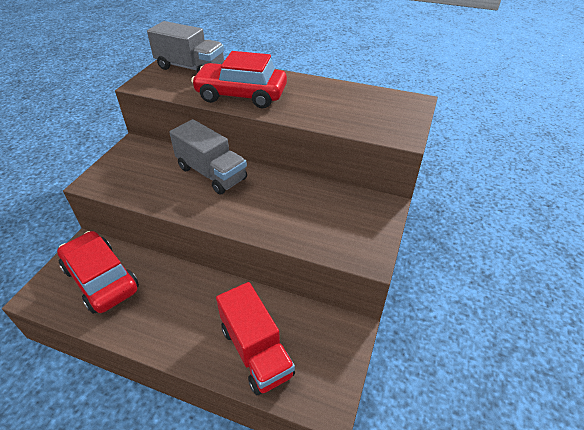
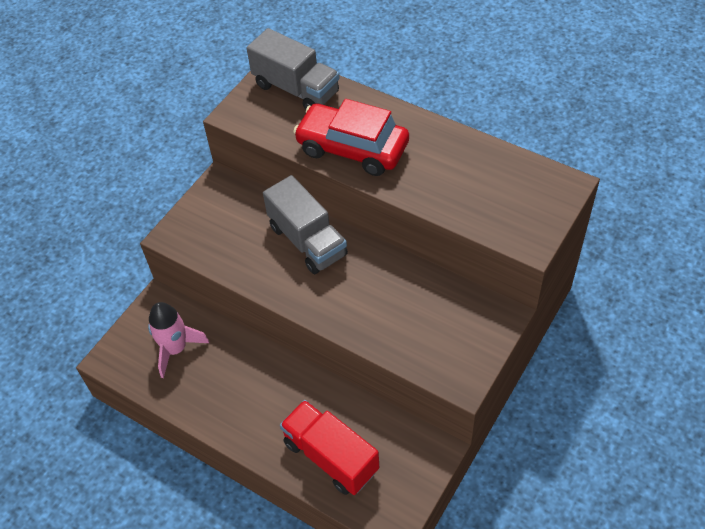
camera: 15 degrees right, 10 degrees up
red car [57,231,139,314] -> pink rocket [148,302,209,378]
red truck [216,282,295,395] -> red truck turned 150 degrees clockwise [280,400,379,495]

